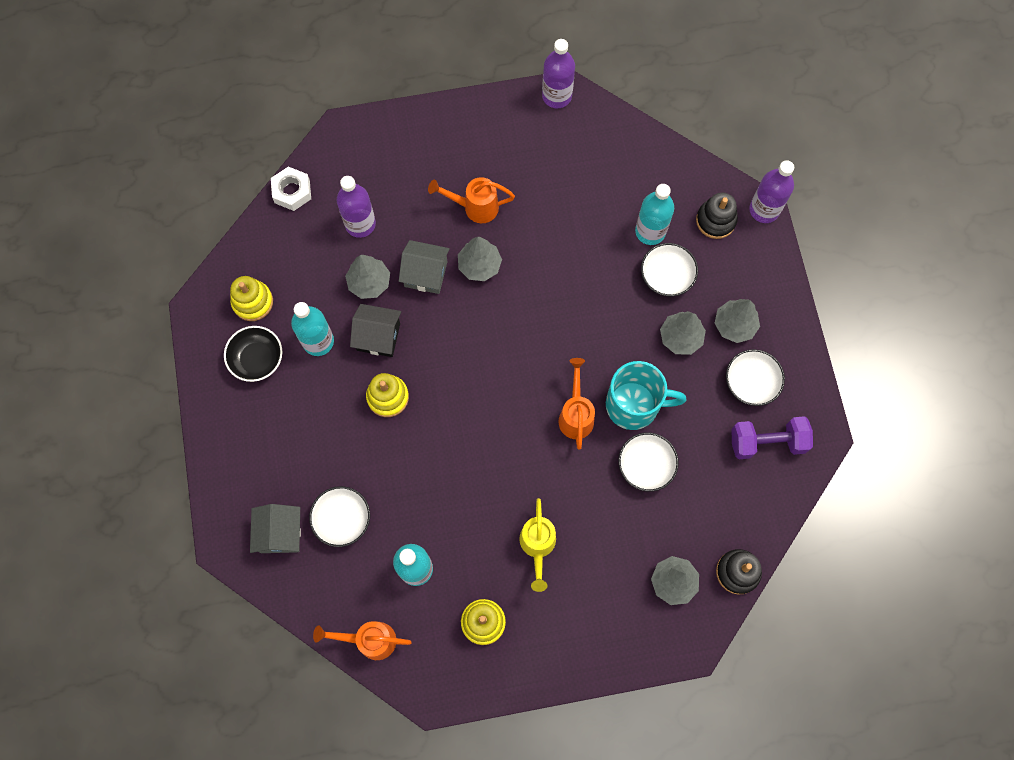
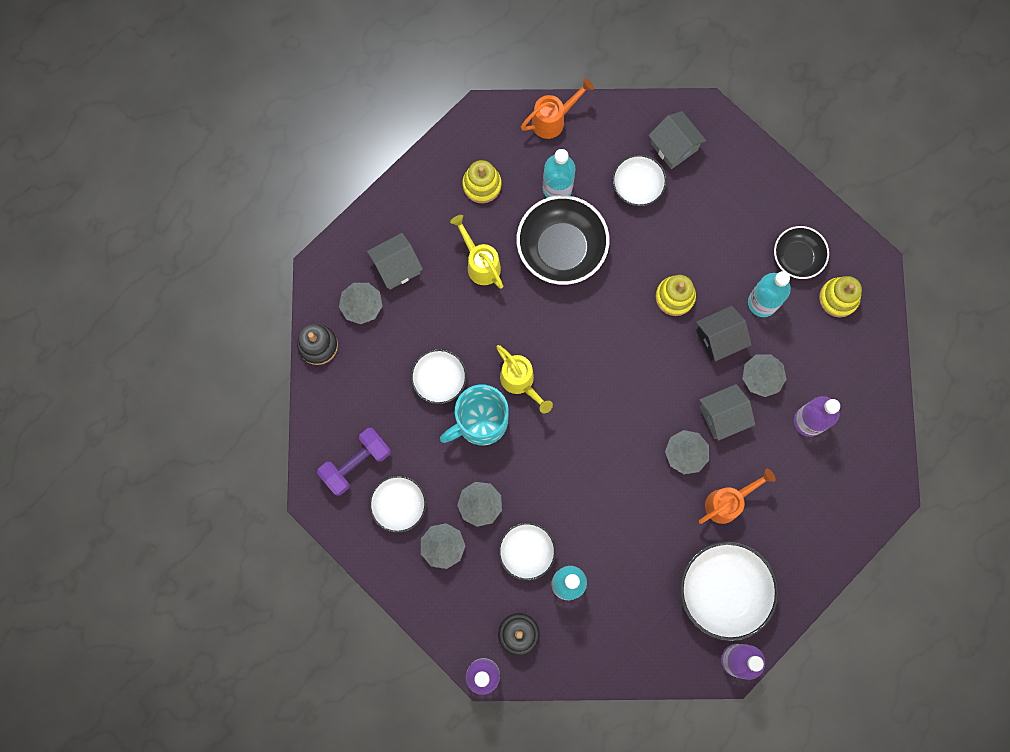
camera: 145 degrees right, 5 degrees up
white nut [271,167,311,211] -> none
orange watering can [558,358,595,450] -> yellow watering can [497,345,553,413]
none -> grey house [367,233,423,290]
none -> black bowl [517,195,609,285]
none -> white bowl [680,541,779,641]

